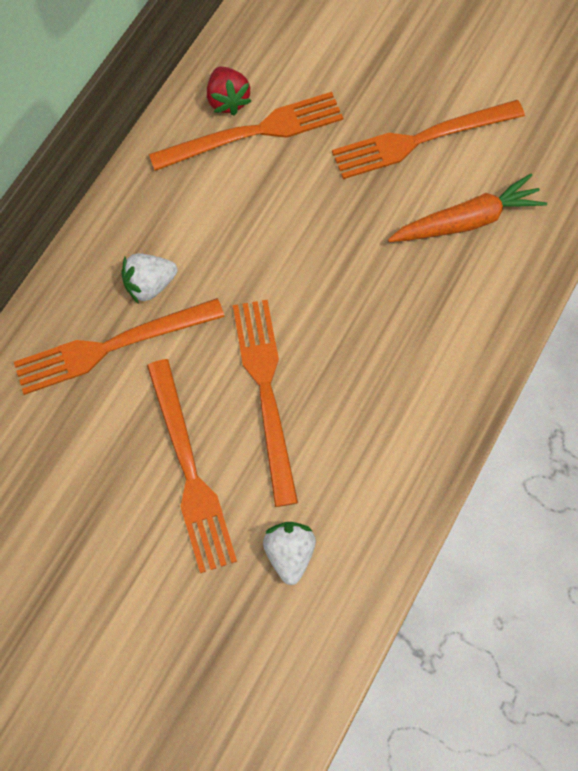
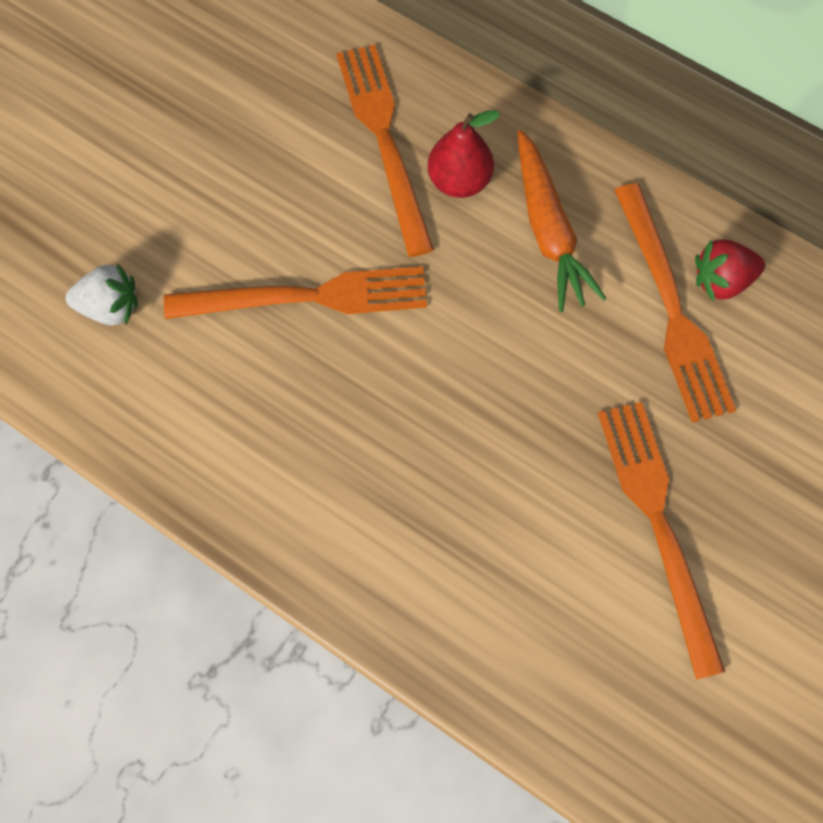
camera: 95 degrees right, 0 degrees up
white strawberry [122,253,177,304] -> red pear [428,110,500,198]
orange fork [147,359,237,573] -> none
orange carrot [388,174,547,242] -> orange carrot moved to [517,130,607,312]

